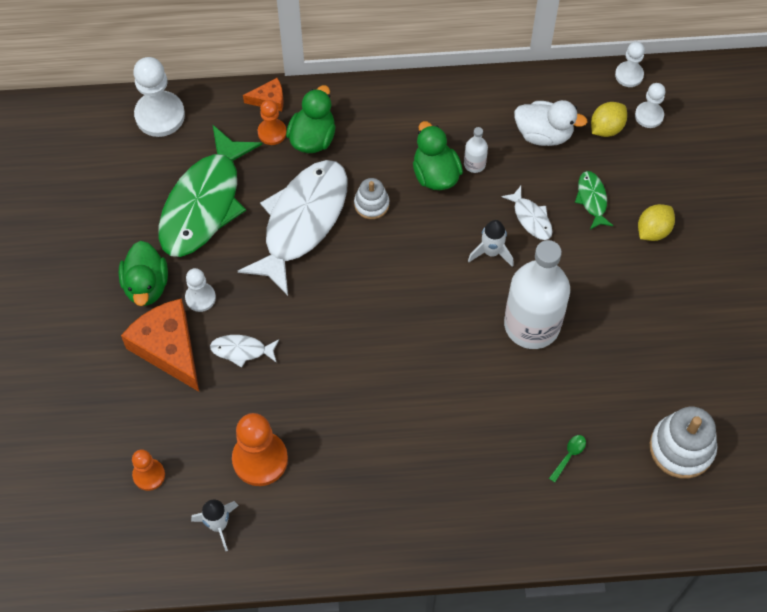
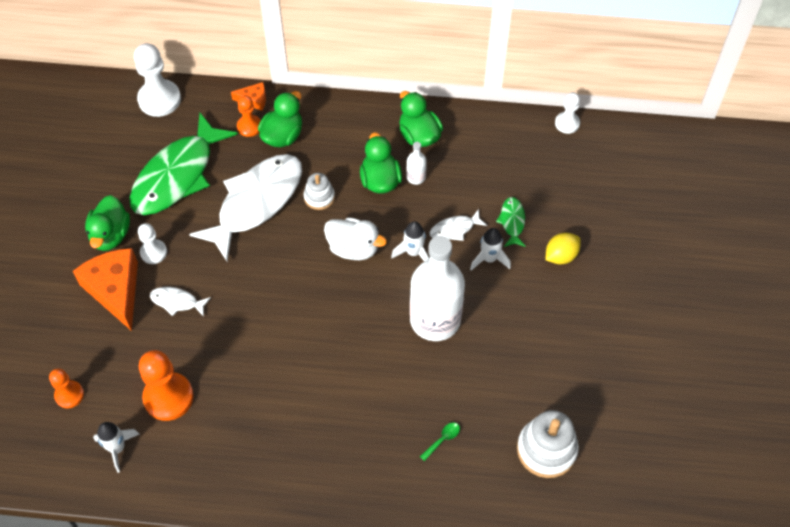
camera: 10 degrees right, 5 degrees down
white fish [501,186,553,240] -> white fish turned 90 degrees clockwise [430,209,488,241]
white duck [514,100,588,146] -> white duck moved to [324,218,387,260]
yellow lemon [591,102,627,137] -> none
white pawn [635,83,665,128] -> none
none -> green duck [400,91,443,147]
none -> white rocket [470,228,511,271]

